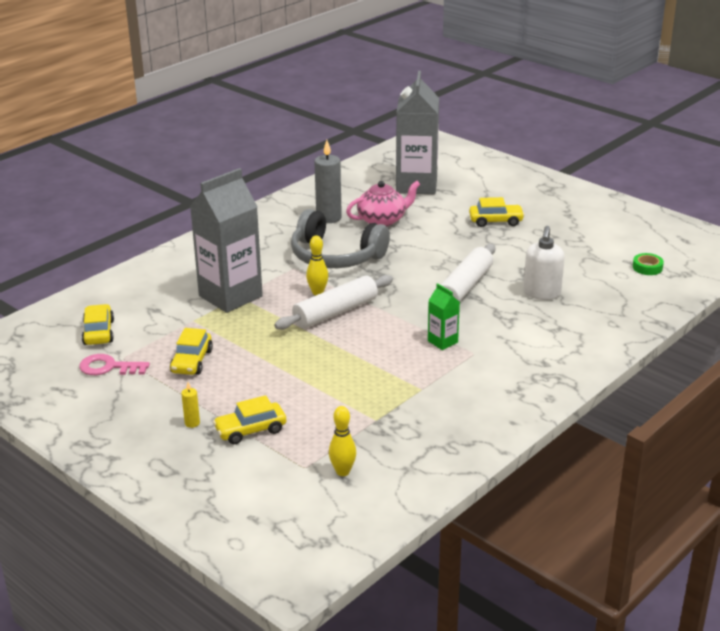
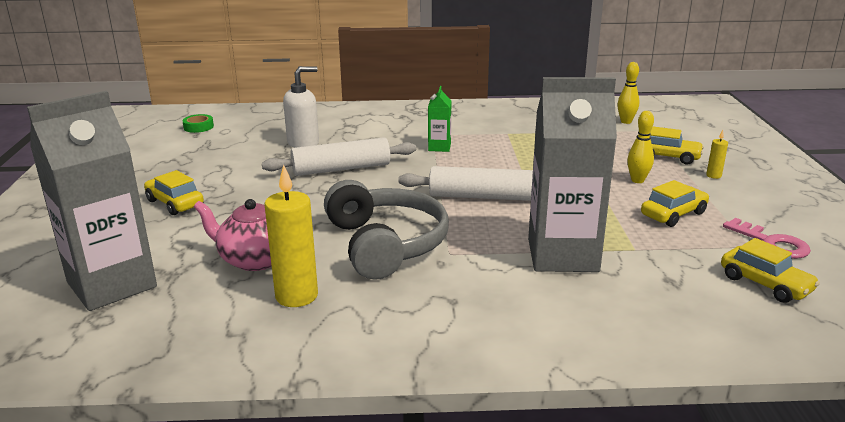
camera: 135 degrees left, 5 degrees down
yellow car [82,304,114,345] -> yellow car turned 75 degrees counterclockwise [721,238,820,303]
yellow bowling pin [306,235,328,295] -> yellow bowling pin moved to [627,111,654,183]
grey candle [314,140,342,223] -> yellow candle [264,165,318,307]

